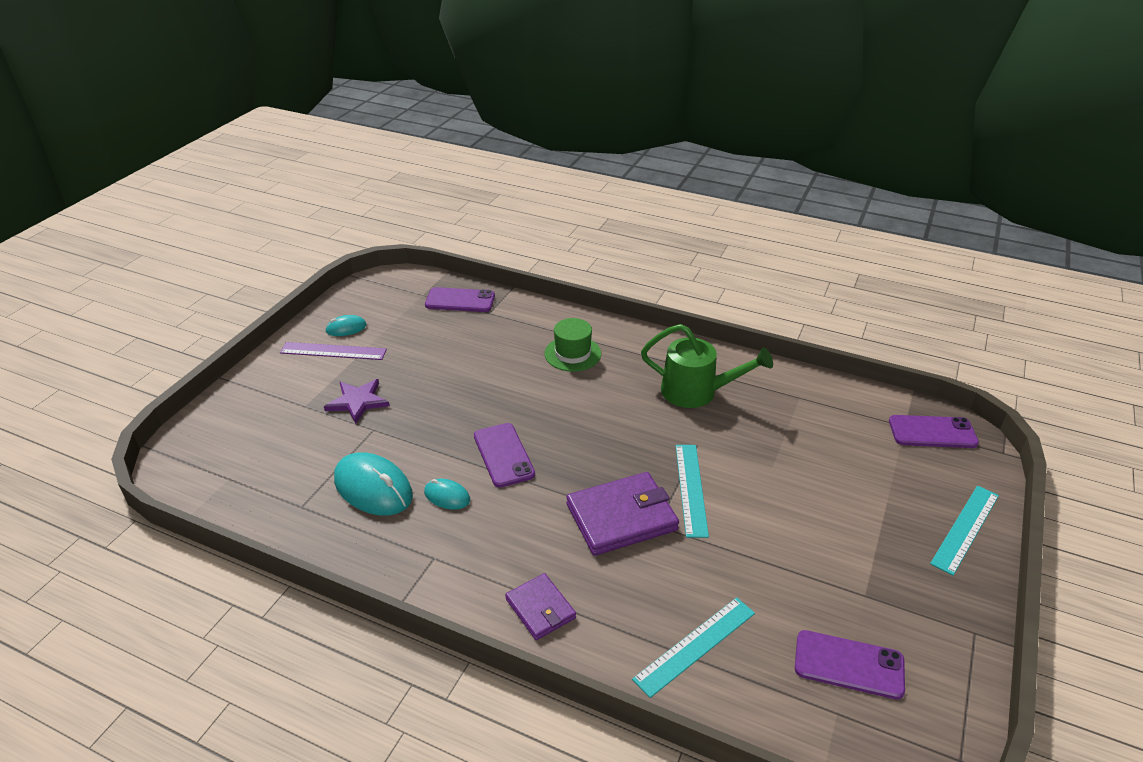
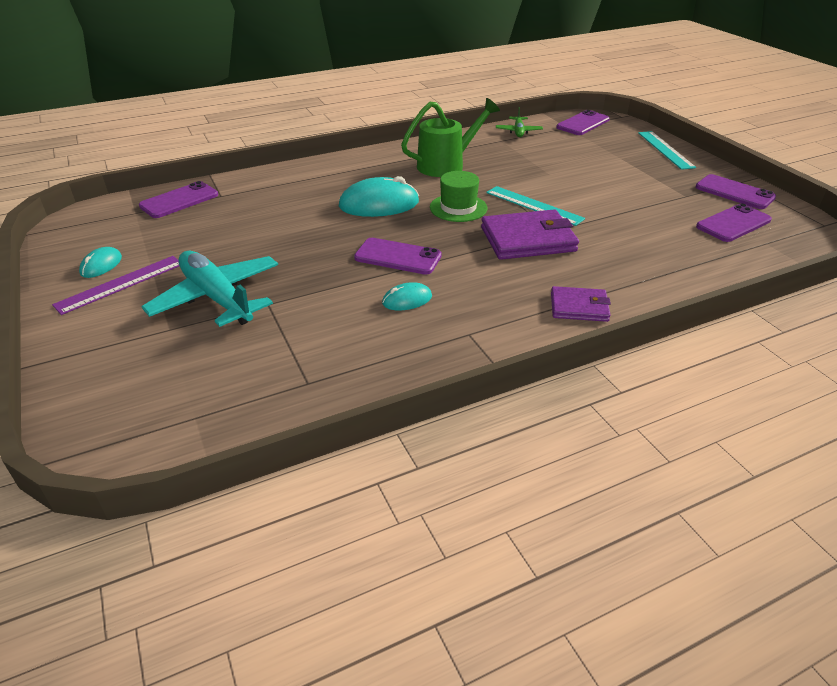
camera: 50 degrees left, 0 degrees up
purple star [324,379,389,424] -> turquoise plane [141,251,278,327]
turquoise mouse [334,452,413,515] -> turquoise mouse moved to [339,176,419,217]
green hat [544,318,601,372] -> green hat moved to [430,171,488,222]
purple wallet [566,472,679,556] -> purple wallet turned 60 degrees clockwise [481,209,579,260]
turquoise ruler [632,597,755,698] -> none
none -> green plane [496,107,543,137]
none -> purple phone [696,174,776,209]

